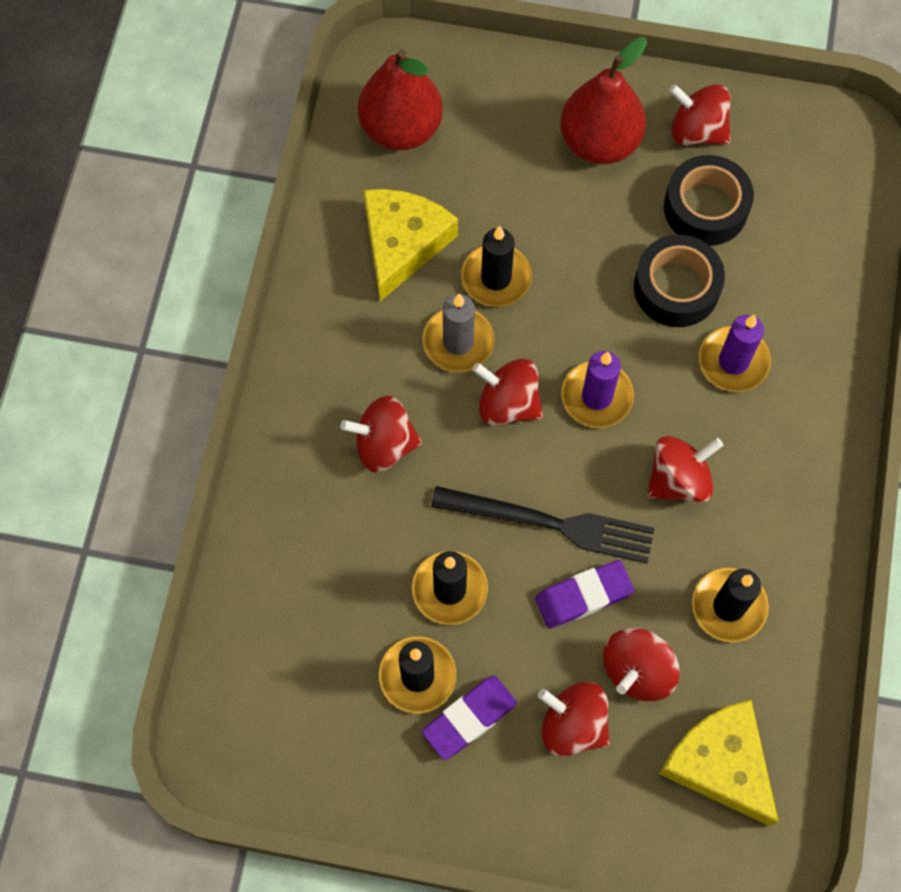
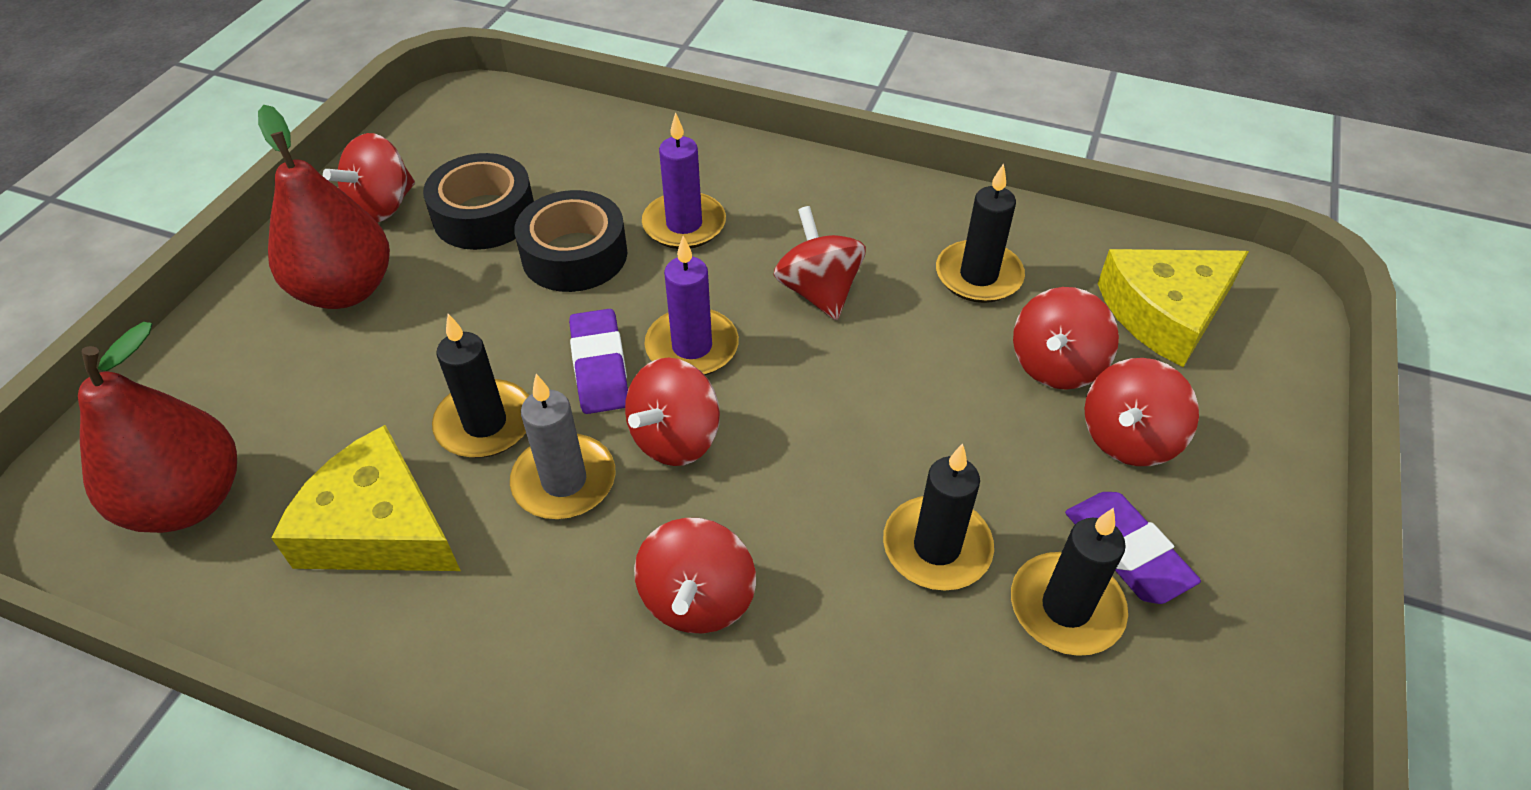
camera: 80 degrees left, 20 degrees down
black fork [431,486,655,563] -> none
purple eraser [535,560,634,628] -> purple eraser moved to [569,309,628,414]
red spinning top [603,628,680,701] -> red spinning top turned 75 degrees clockwise [1013,287,1119,390]

